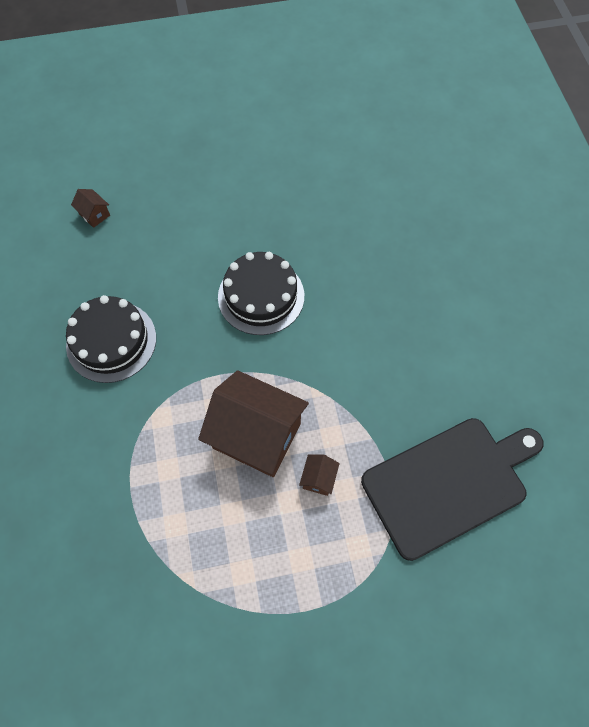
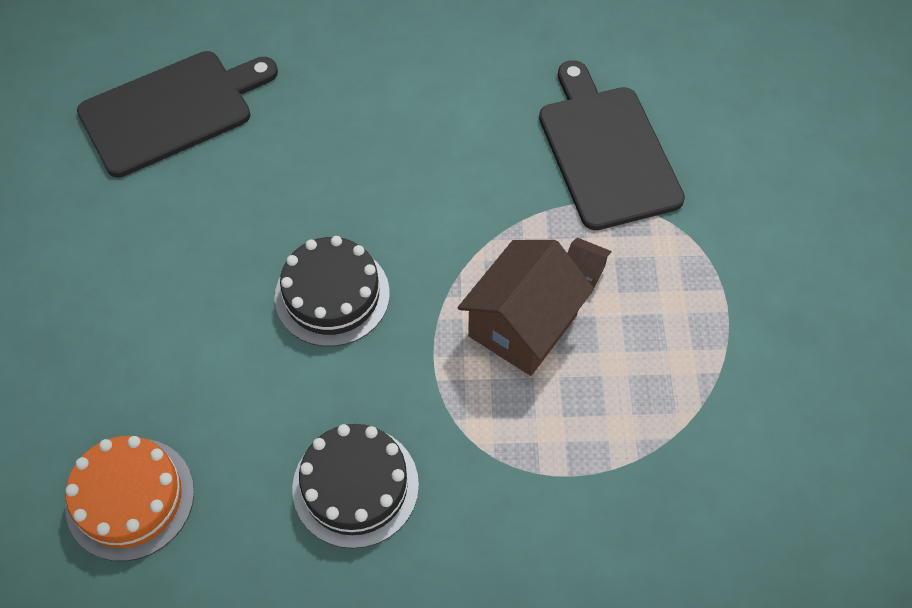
camera: 80 degrees left, 5 degrees down
brown house [71,189,110,228] -> orange cake [65,436,194,561]
none -> black cutting board [77,51,278,177]

